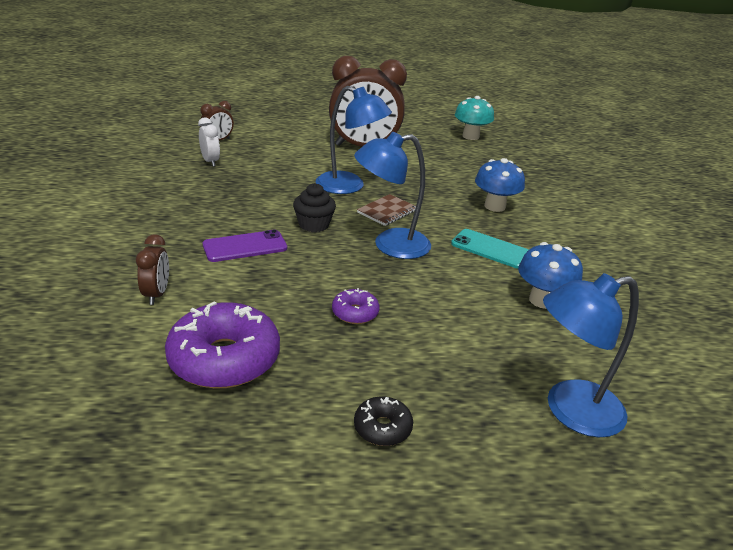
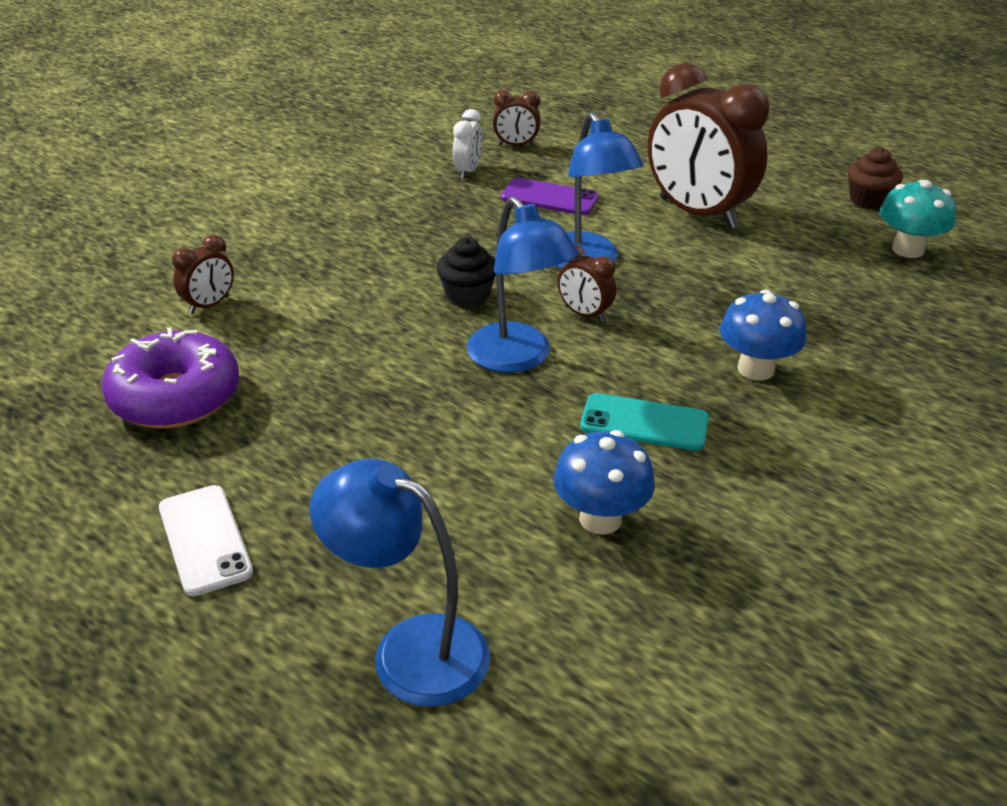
camera: 45 degrees right, 5 degrees up
purple phone [203,230,287,262] -> purple phone moved to [501,178,599,215]
purple donut [332,288,379,324] -> none
blue lamp [354,132,431,259] -> blue lamp turned 150 degrees counterclockwise [467,196,579,373]
black donut [354,397,413,446] -> white phone [159,485,253,596]
brown notebook [357,194,416,226] -> brown clock [557,245,616,322]
turquoise phone [451,229,529,269] -> turquoise phone turned 60 degrees counterclockwise [580,393,709,451]
none -> brown cupcake [848,147,903,209]

